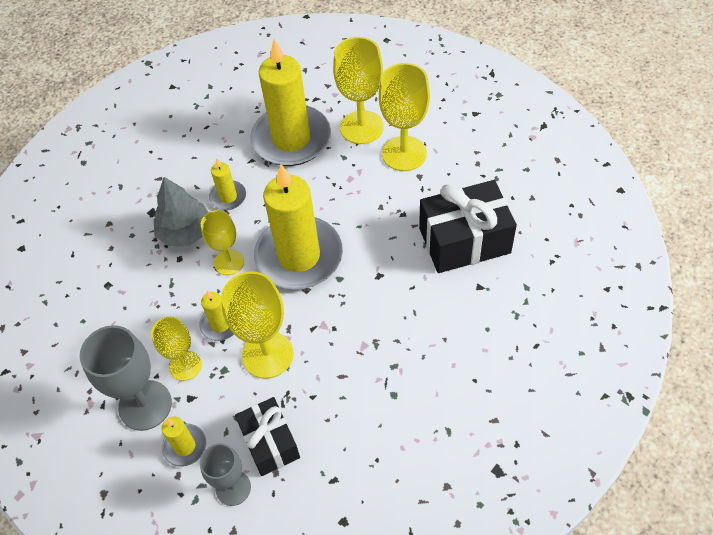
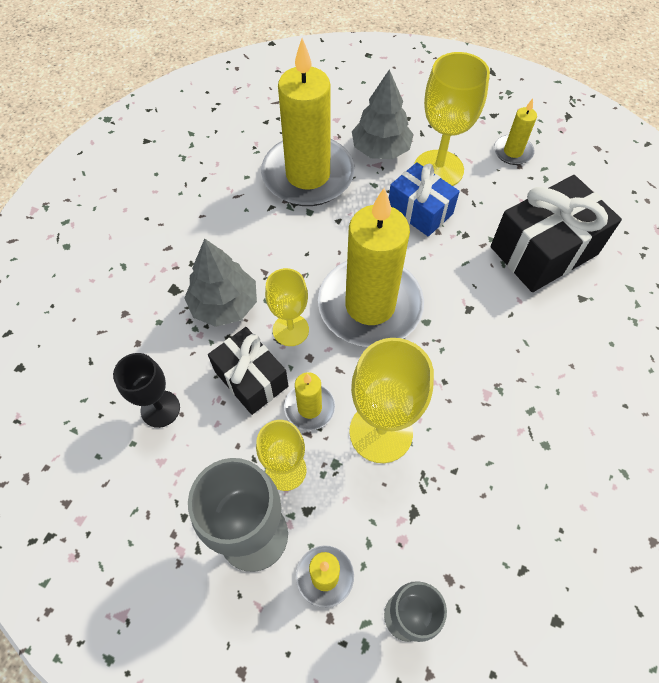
camera: 20 degrees left, 5 degrees up
yellow candle [209,158,246,210] -> yellow candle moved to [494,99,537,165]
black gift [235,397,300,476] -> black gift moved to [208,327,288,415]
yellow goblet [333,37,384,144] -> grey tree [352,69,414,159]
none -> black goblet [113,353,180,428]
none -> blue gift [389,162,460,236]

